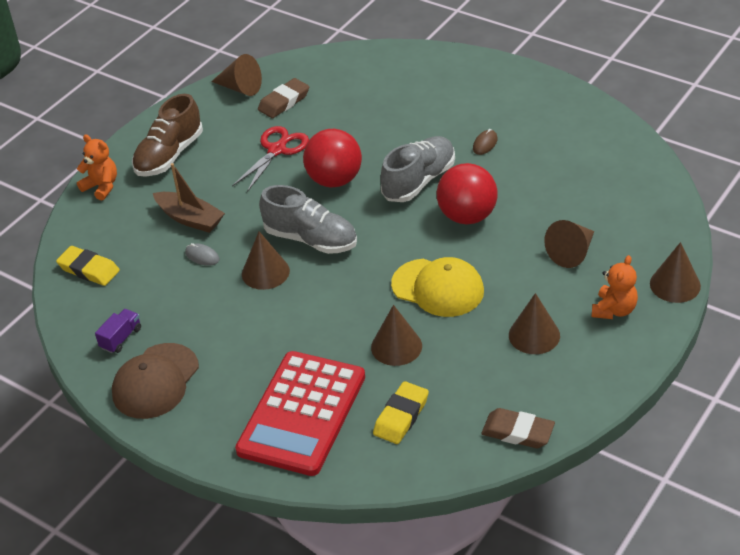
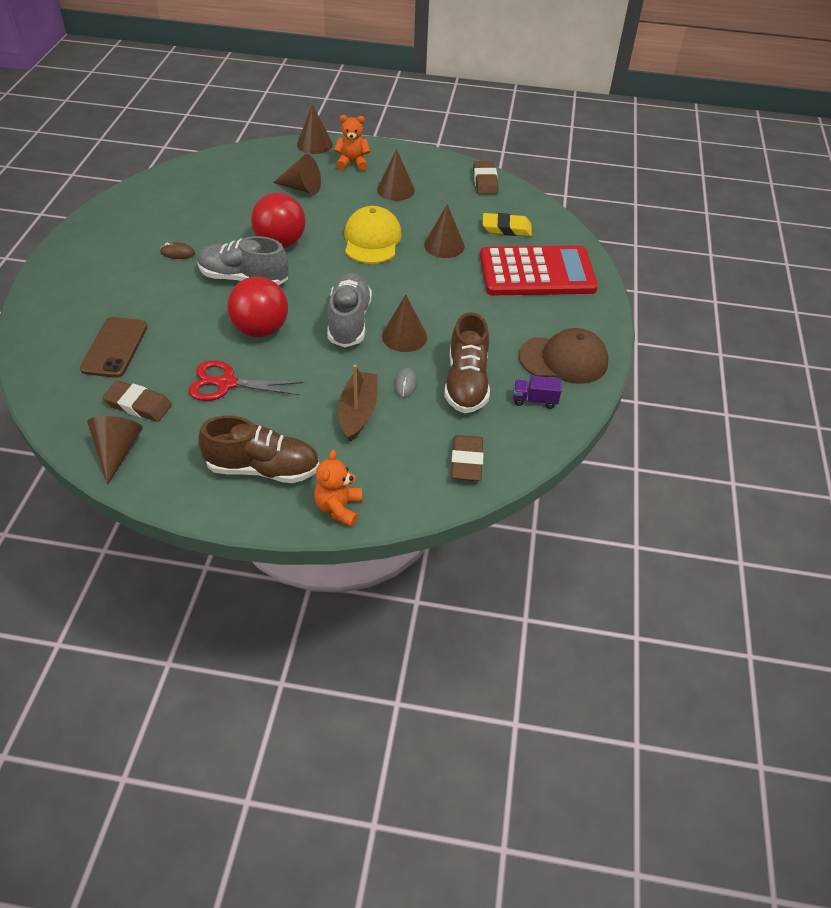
camera: 120 degrees left, 5 degrees up
yellow eraser [56,246,120,286] -> brown eraser [451,435,484,481]
none -> brown phone [80,317,147,378]
none -> brown shoe [444,312,490,413]

